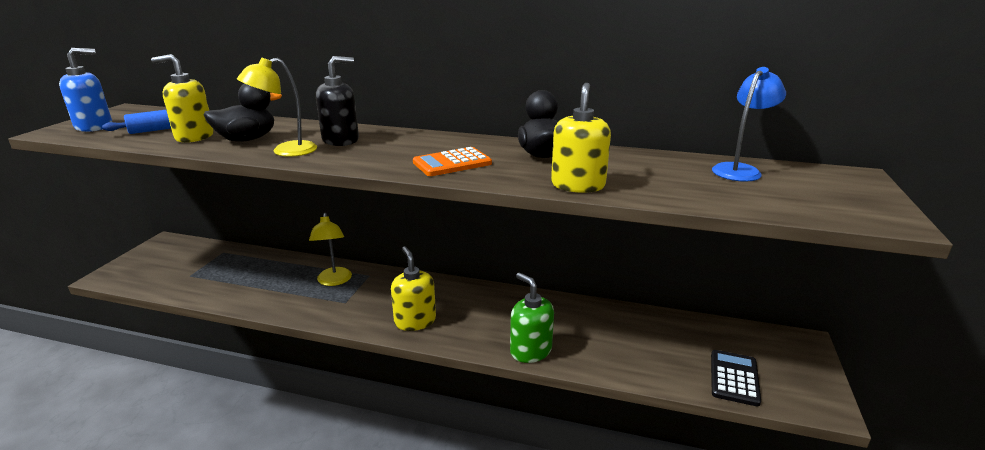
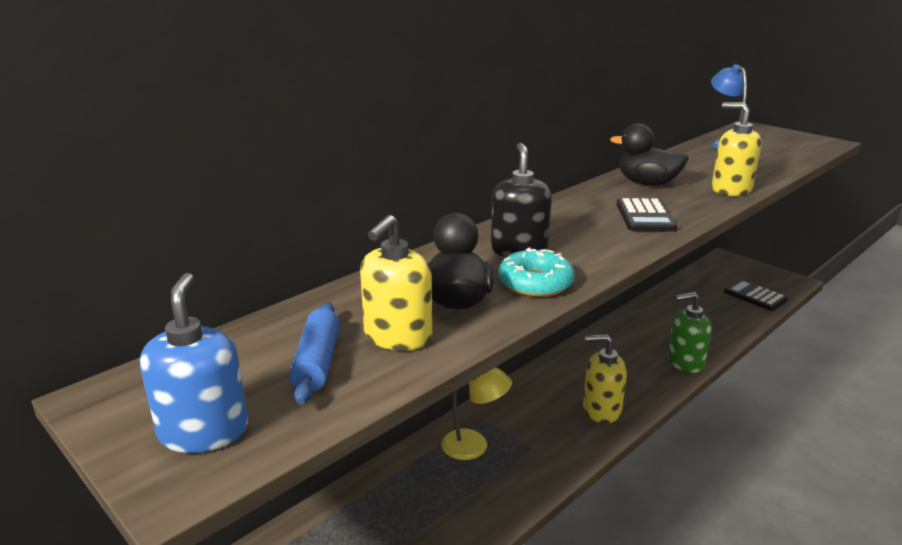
camera: 60 degrees left, 0 degrees up
yellow lamp [237,58,317,157] -> turquoise donut [498,248,575,297]
orange calculator [413,147,492,176] -> black calculator [617,198,677,232]

